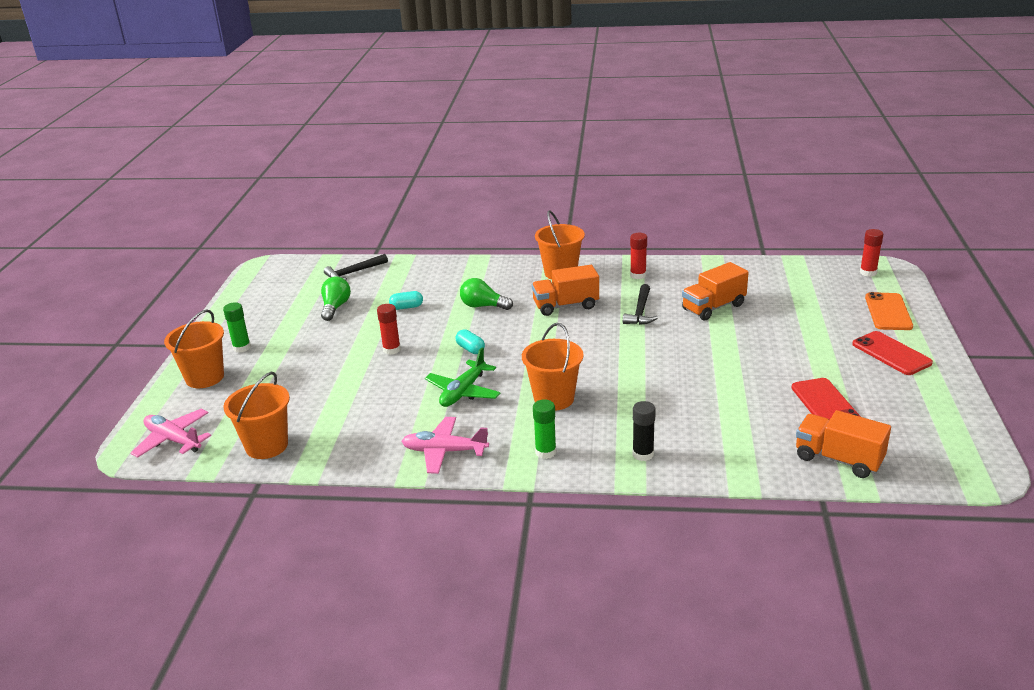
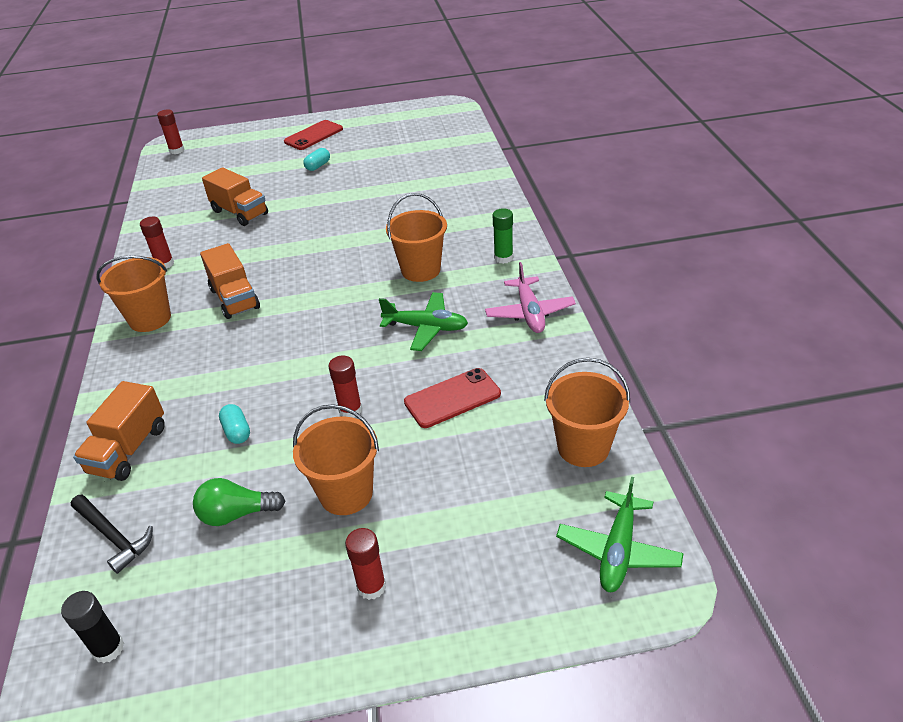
camera: 105 degrees left, 10 degrees up
pink plane [131,409,211,458] -> green plane [556,477,684,592]
orange bucket [164,309,224,388] -> orange bucket moved to [293,404,379,515]
green glue stick [223,302,251,353] -> red glue stick [345,528,386,600]
turquoise capsule [455,329,485,354] -> turquoise capsule moved to [303,148,330,171]
green light bulb [460,278,513,310] -> none
black hammer [623,284,658,325] -> none
black glue stick [633,401,656,461] -> black glue stick moved to [61,591,124,663]
red phone [792,378,861,420] -> red phone moved to [404,368,501,428]
orange truck [796,410,891,478] -> orange truck moved to [73,381,165,481]
orange phone [865,292,913,330] -> none

